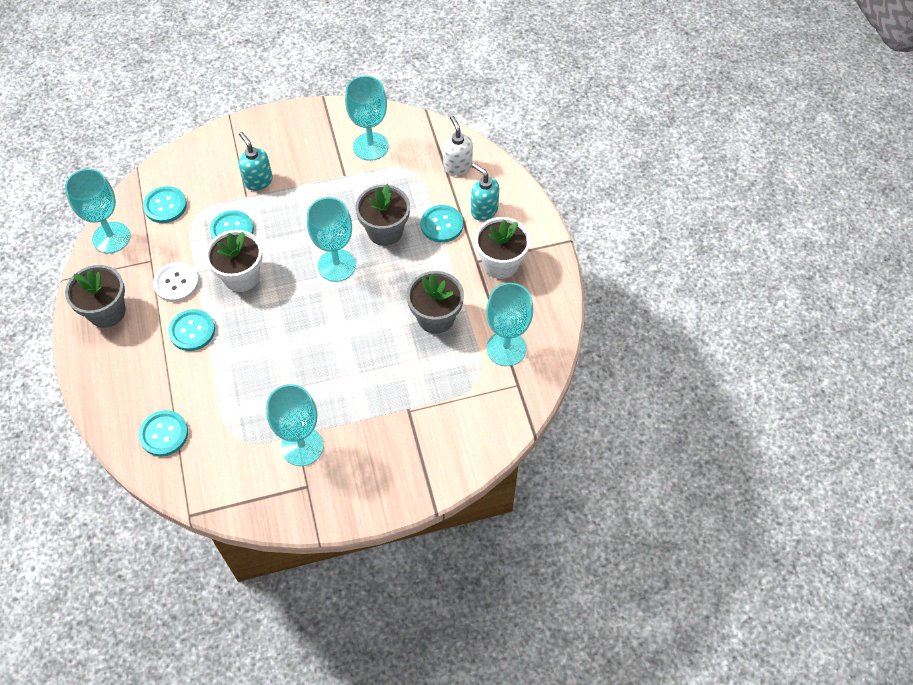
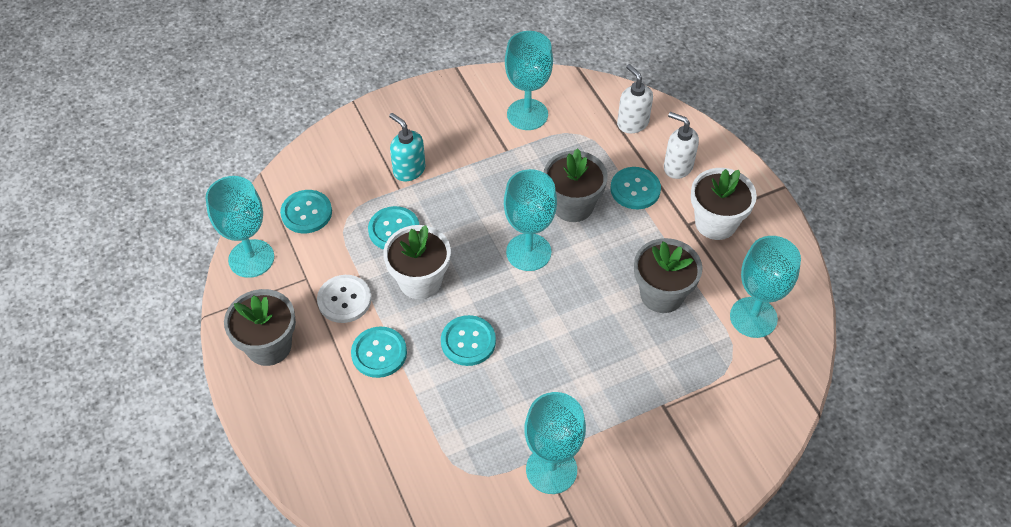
camera: 10 degrees left, 5 degrees down
turquoise button [138,410,188,456] -> turquoise button moved to [441,315,496,366]
turquoise soap dispenser [471,163,499,221] -> white soap dispenser [664,112,699,179]

